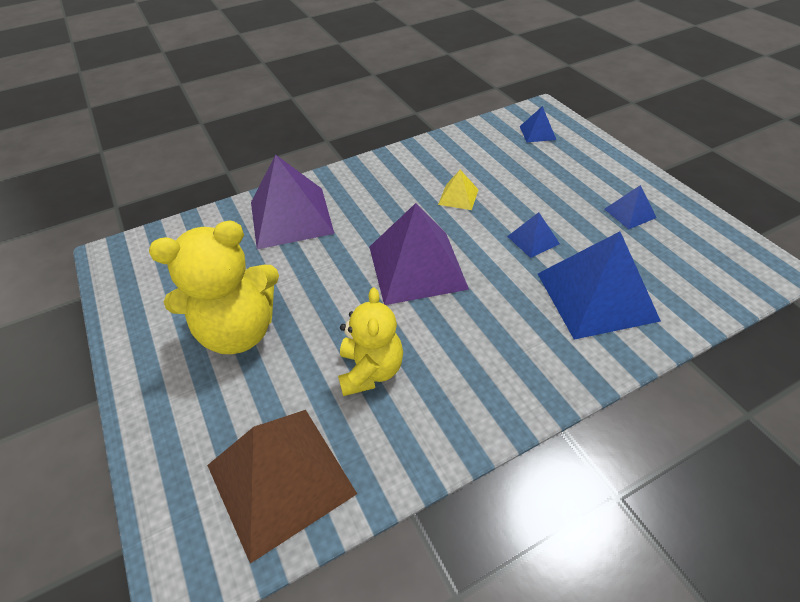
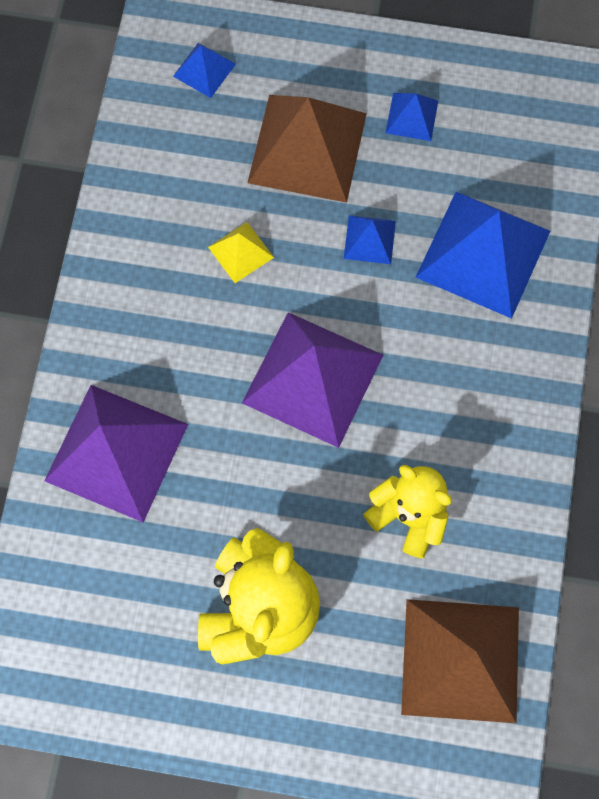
camera: 55 degrees left, 25 degrees up
none -> brown pyramid [248,95,367,203]

